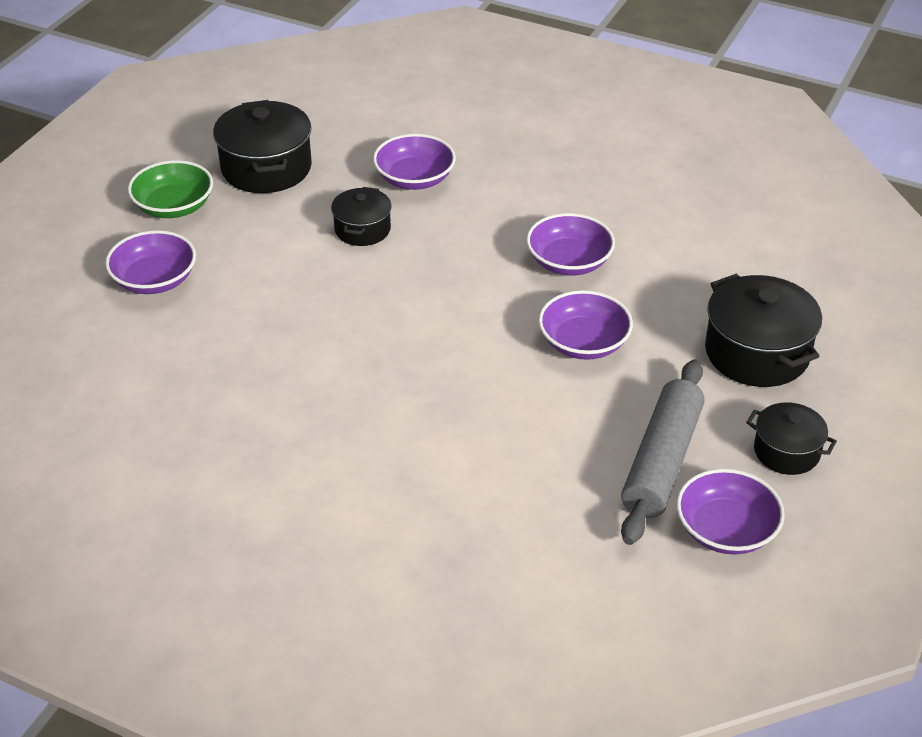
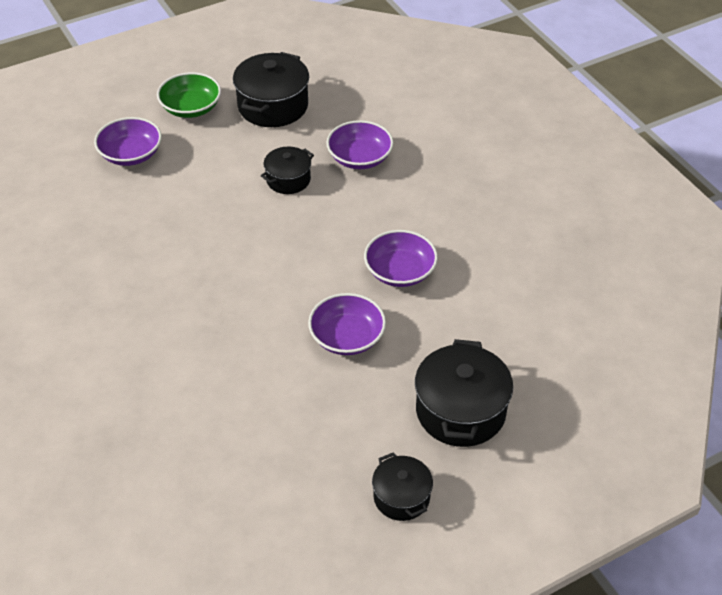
camera: 35 degrees right, 5 degrees up
grey rolling pin [621,359,705,545] -> none
purple bowl [676,469,785,555] -> none

